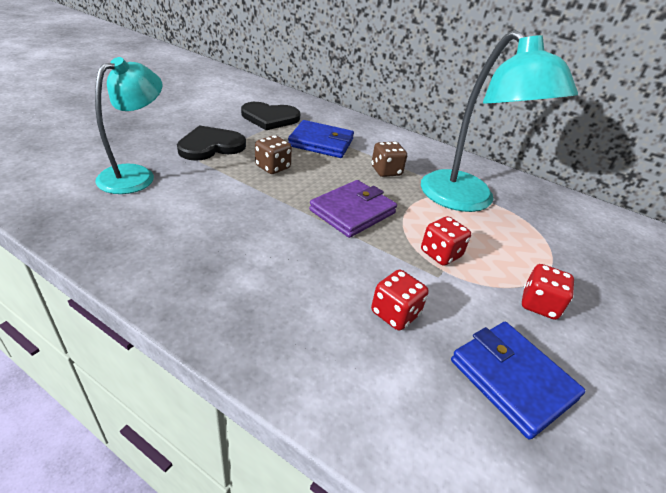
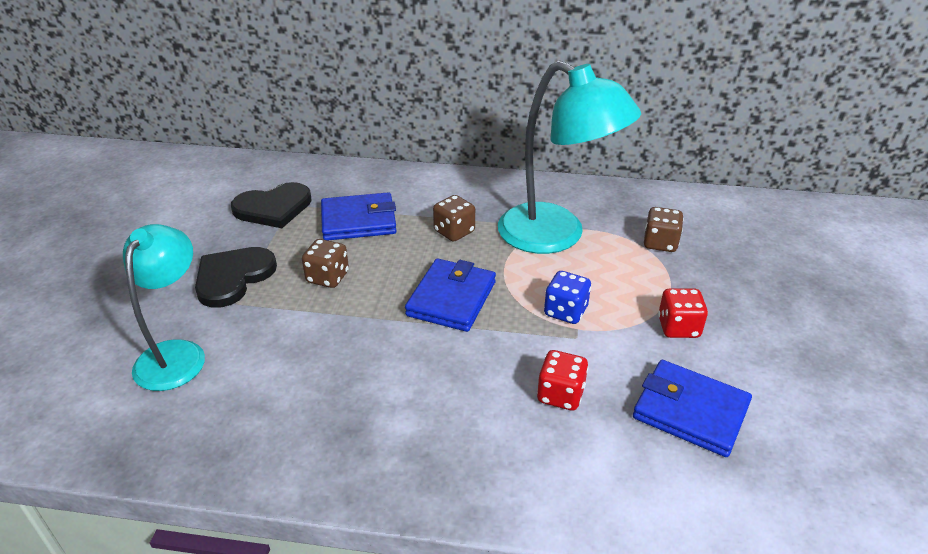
camera: 20 degrees left, 0 degrees up
purple wallet [309,180,397,238] -> blue wallet [405,259,496,332]
red dice [421,216,471,266] -> blue dice [544,271,591,324]
none -> brown dice [644,207,684,252]

